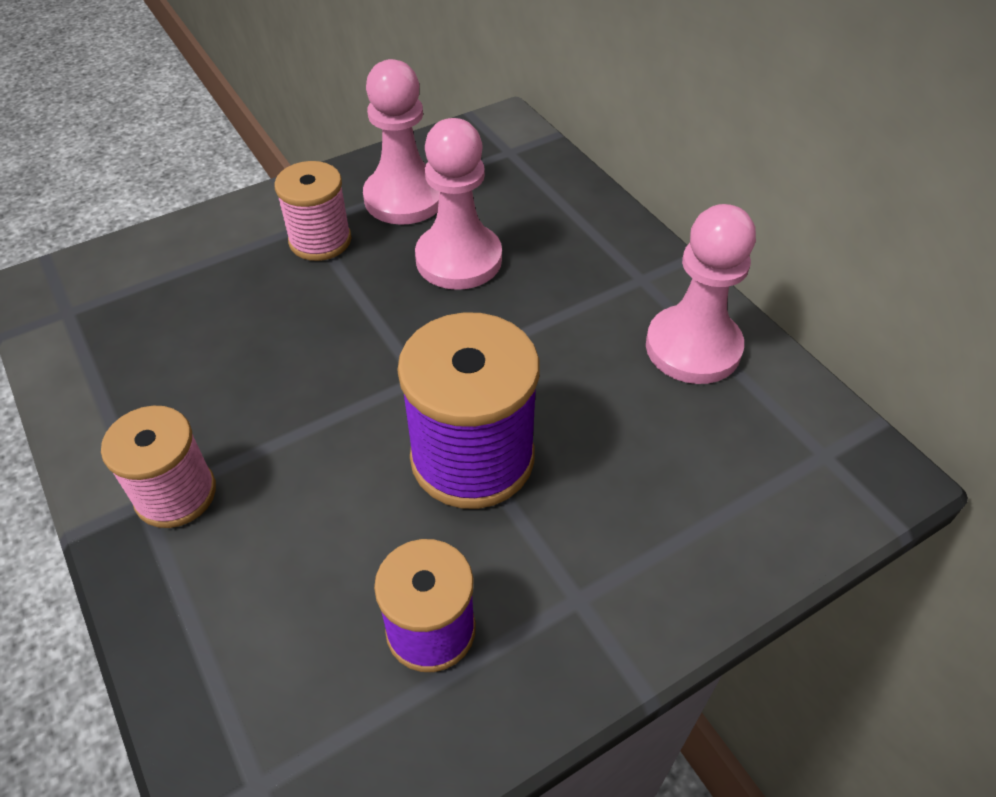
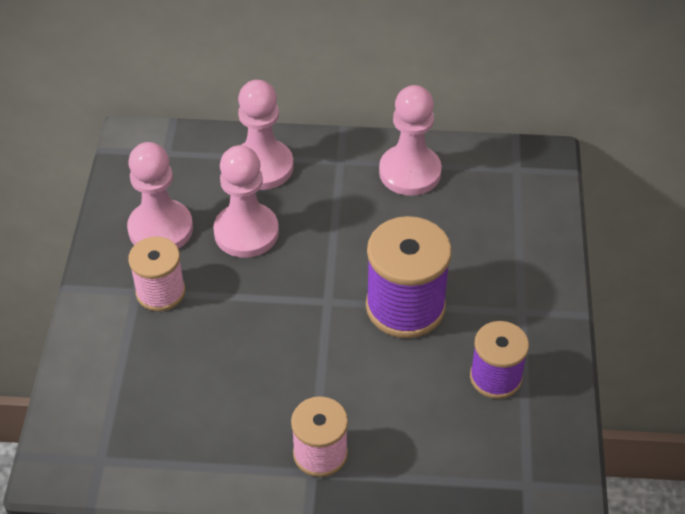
camera: 55 degrees left, 0 degrees up
none -> pink pawn [238,80,294,190]

